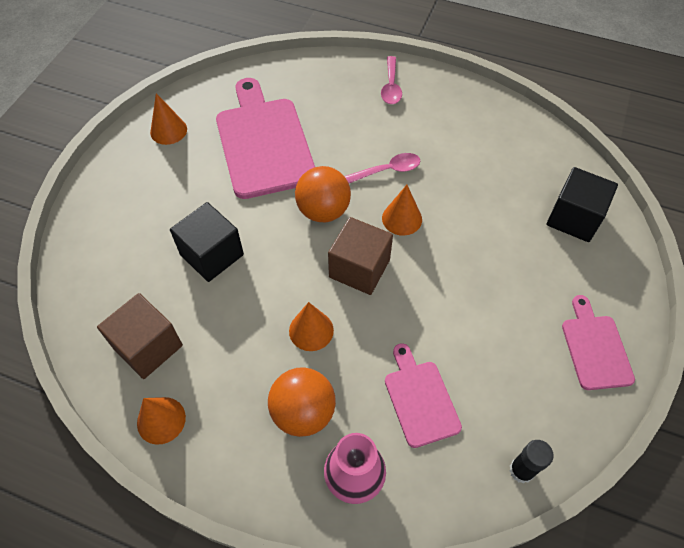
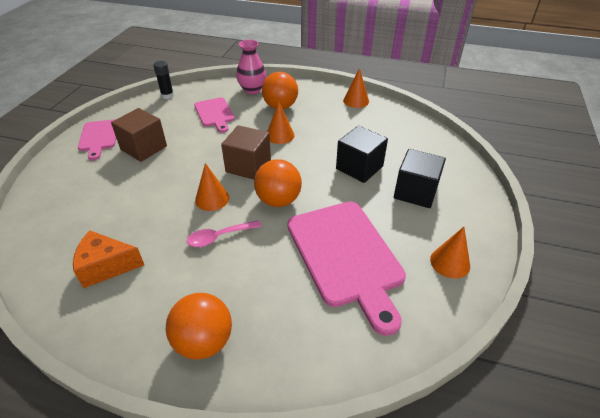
camera: 175 degrees right, 15 degrees down
brown cube [97,293,183,379] -> brown cube moved to [111,108,167,162]
pink spoon [381,56,402,104] -> orange ball [166,293,232,360]
black cube [546,167,618,242] -> black cube moved to [394,149,446,208]
none -> orange cheese [73,230,144,288]

